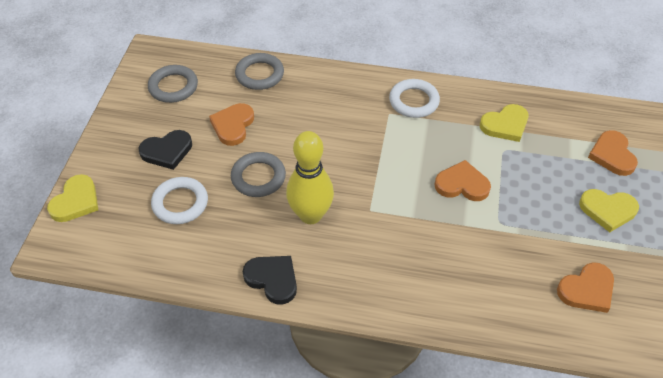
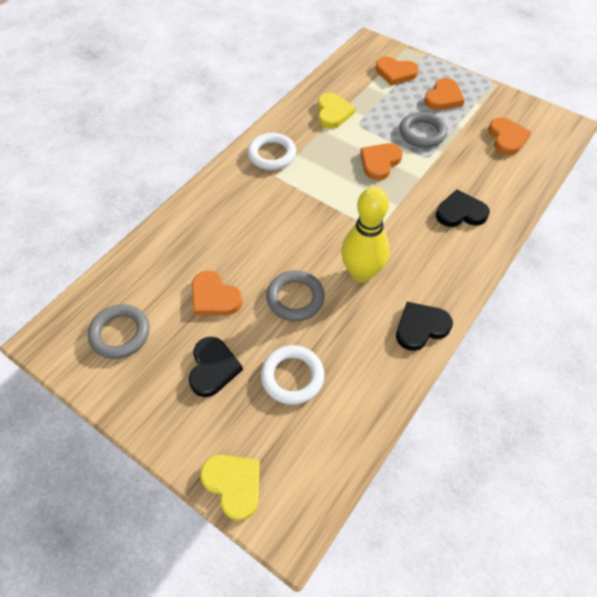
camera: 65 degrees left, 5 degrees up
grey ring [235,53,284,90] -> grey ring moved to [399,112,447,148]
yellow heart [579,189,639,232] -> orange heart [424,78,465,110]
none -> black heart [436,189,490,227]

